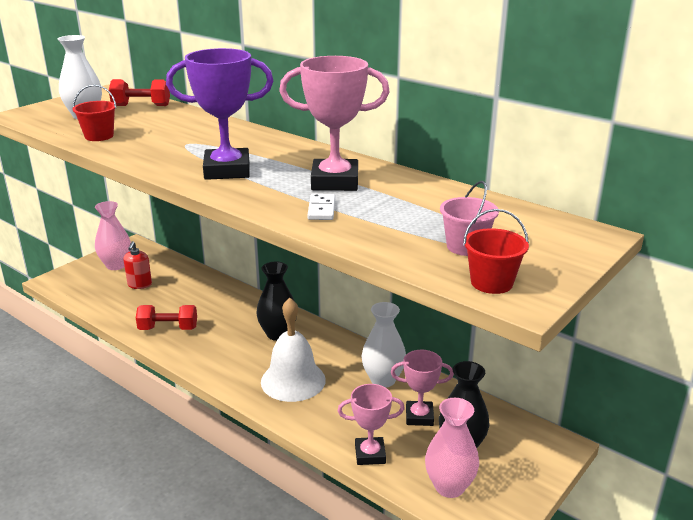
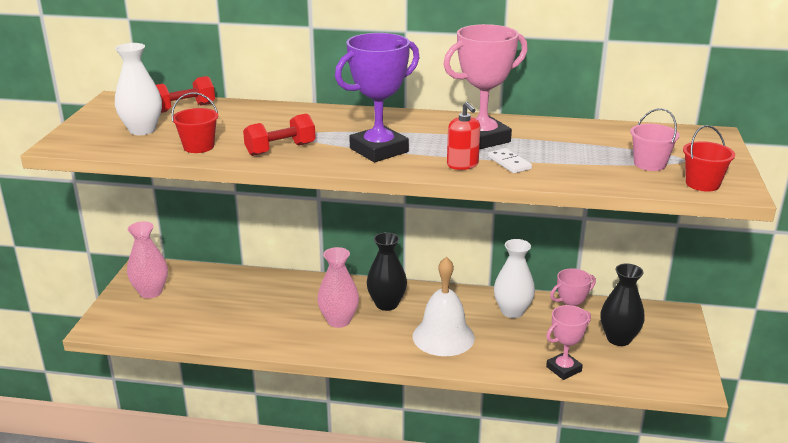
camera: 30 degrees left, 0 degrees up
red soap dispenser [123,241,152,289] -> red soap dispenser moved to [447,102,480,170]
red dumbbell [136,305,197,330] -> red dumbbell moved to [243,113,316,156]
pink vase [425,398,479,498] -> pink vase moved to [317,247,359,328]

